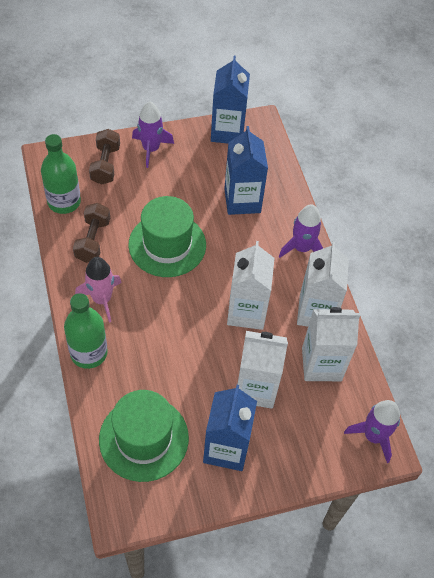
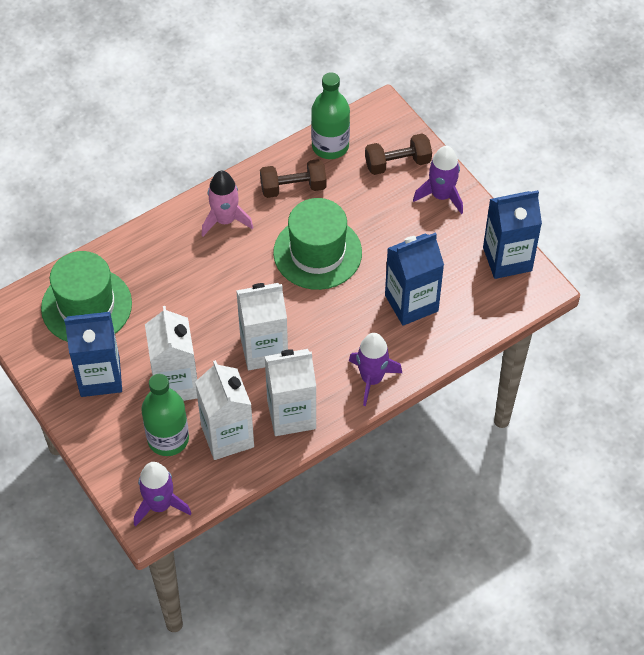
camera: 75 degrees right, 0 degrees up
green bottle [64,293,108,369] -> green bottle moved to [141,374,189,456]

